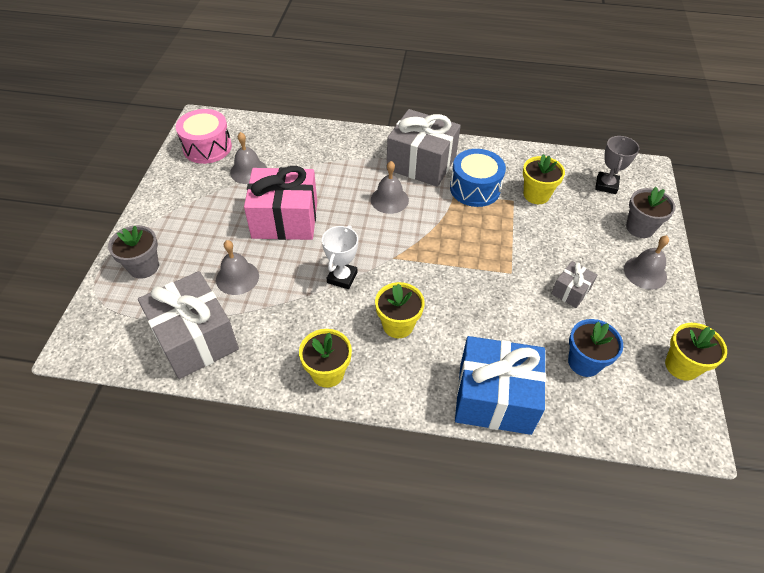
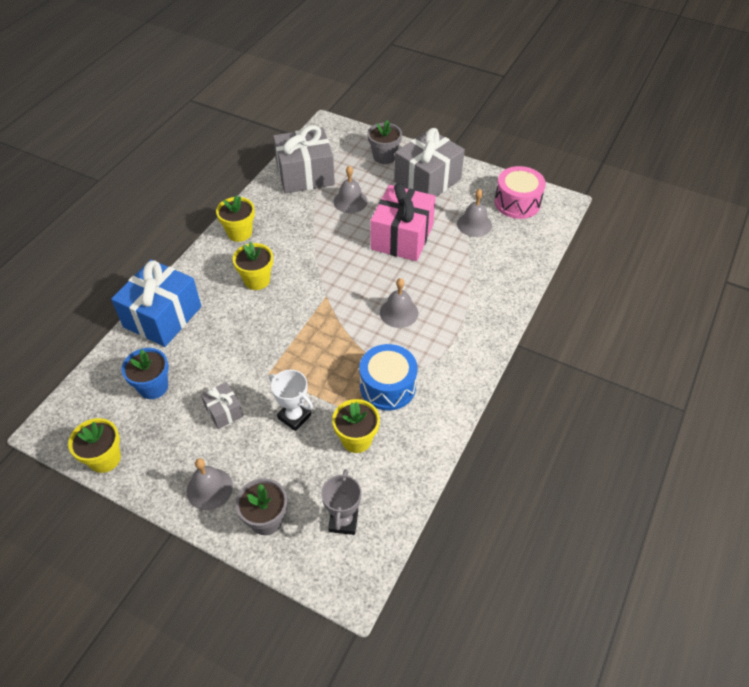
camera: 110 degrees right, 0 degrees up
white trophy [322,225,358,289] -> white trophy moved to [269,370,313,431]
grey gift [387,109,461,187] -> grey gift moved to [394,128,465,197]
grey trophy [595,136,639,194] -> grey trophy turned 60 degrees clockwise [321,469,361,535]

